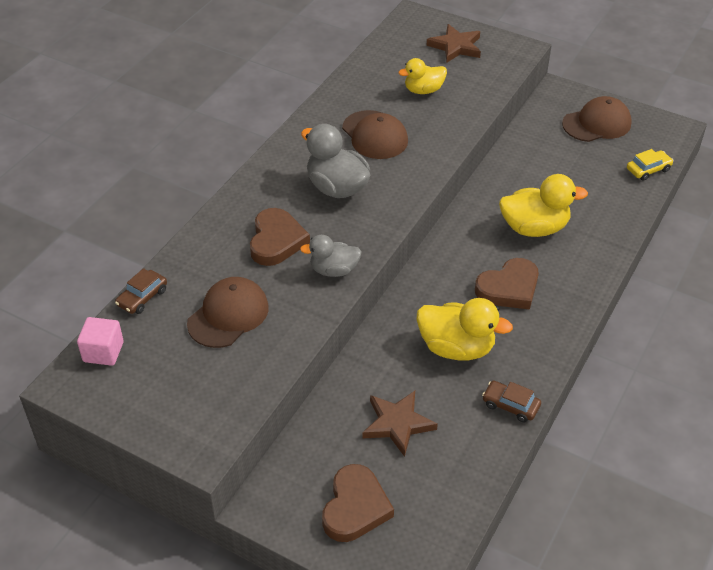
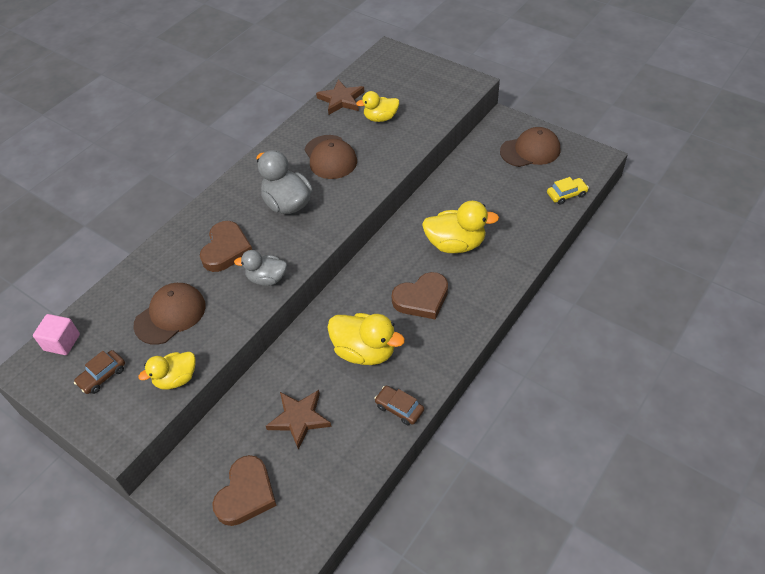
camera: 10 degrees right, 5 degrees up
brown car [115,268,167,314] -> brown car moved to [74,350,125,394]
brown star [426,24,481,62] -> brown star moved to [316,79,364,115]
none -> yellow duck [138,352,196,390]

